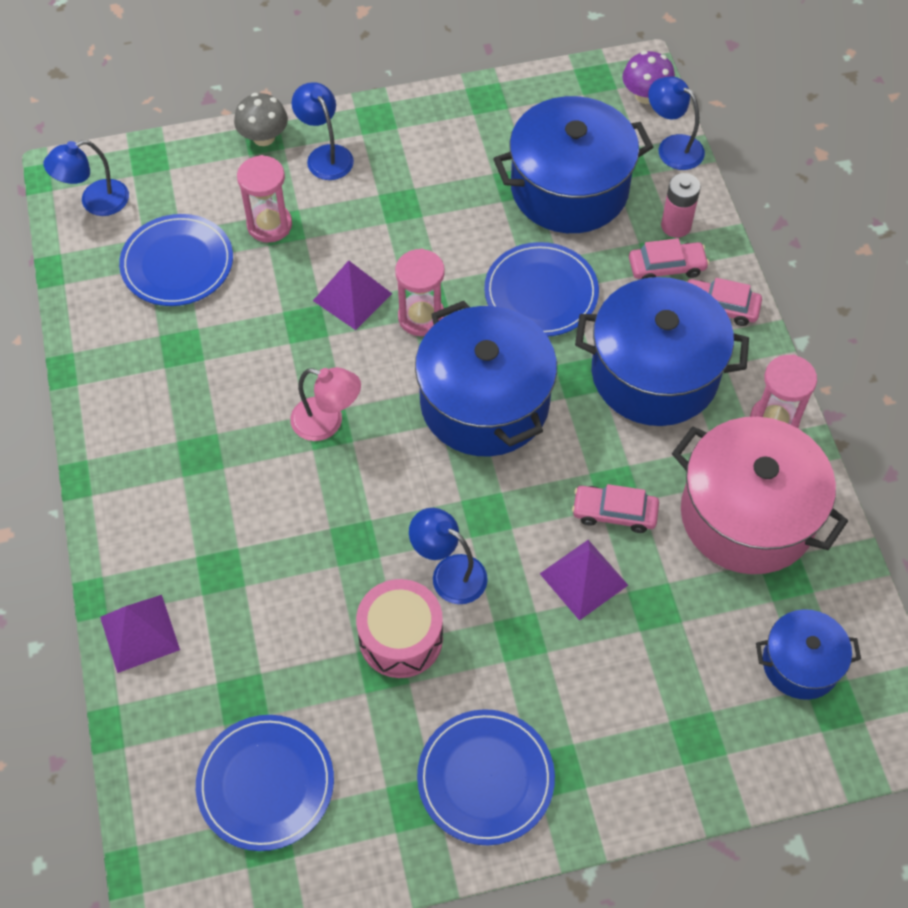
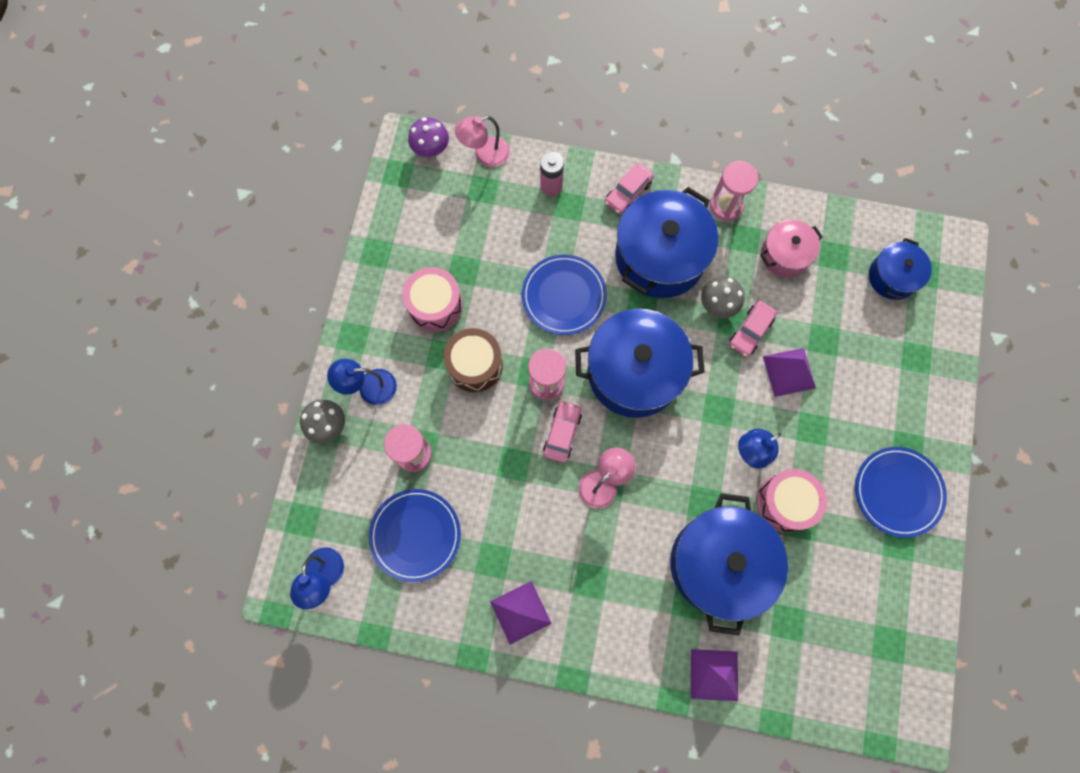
camera: 65 degrees left, 15 degrees up
blue plate [196,715,334,851] -> none
purple pyramid [313,260,392,330] -> purple pyramid moved to [490,581,552,645]
blue pot [493,96,653,233] -> blue pot moved to [670,493,788,635]
pink car [629,238,709,279] -> pink car moved to [543,400,582,463]
blue lamp [648,76,705,170] -> pink lamp [455,116,510,167]
pink pot [672,417,848,574] -> pink pot [760,220,823,277], size x0.54
none -> pink drum [402,267,463,331]
none -> brown drum [443,328,503,392]
none -> grey mushroom [701,276,744,318]

